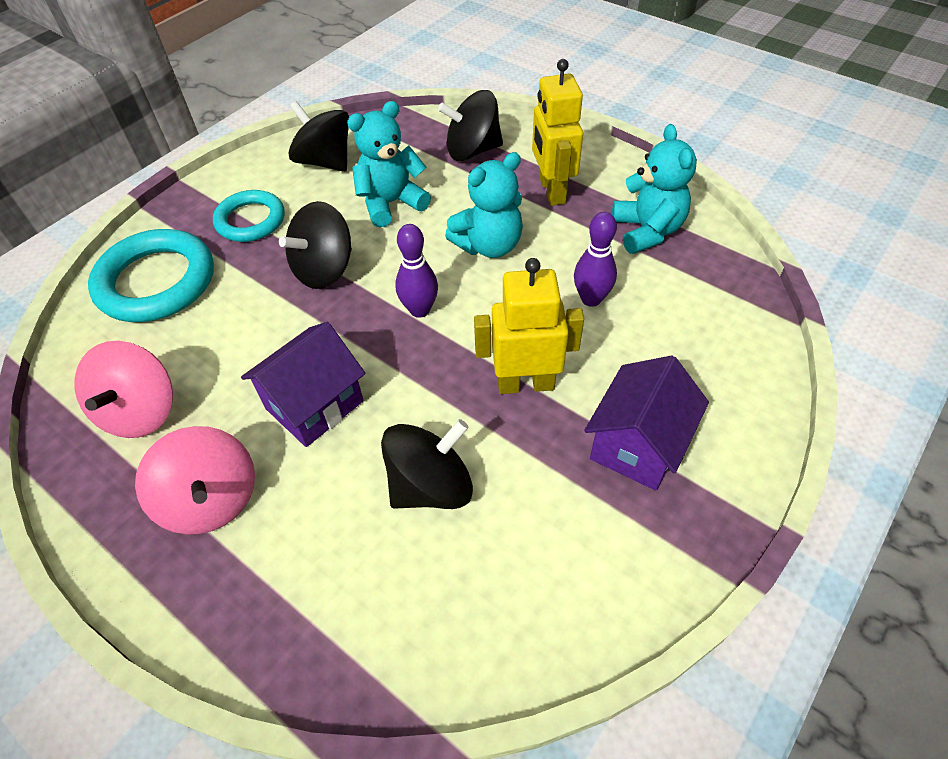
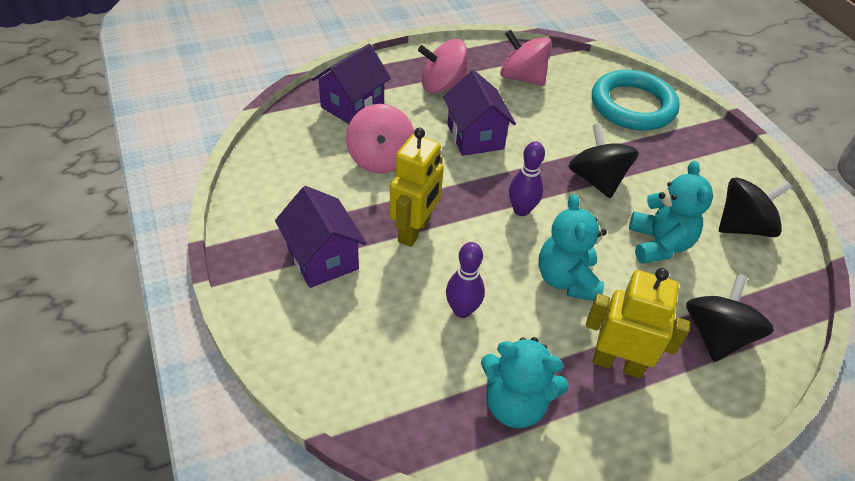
camera: 115 degrees right, 5 degrees down
turquoise ring [213,190,285,242] -> none
black spinning top [381,419,473,509] -> pink spinning top [346,104,414,173]
none -> purple house [312,44,391,124]

